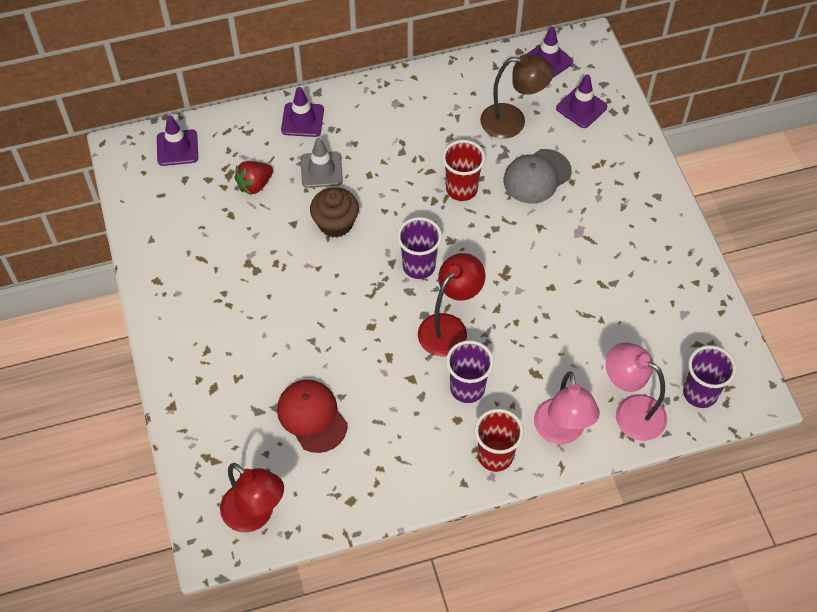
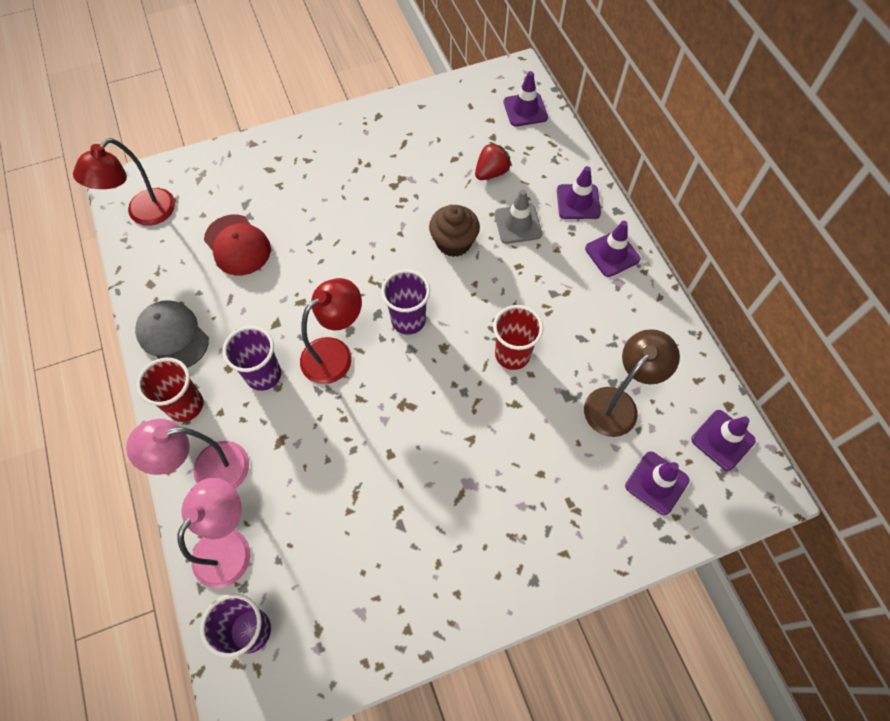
camera: 85 degrees right, 5 degrees up
red strawberry [234,161,273,195] -> red strawberry turned 90 degrees clockwise [475,142,512,180]
red cap [277,380,348,453] -> red cap turned 90 degrees clockwise [204,215,271,275]
red lamp [418,253,486,356] -> red lamp turned 75 degrees counterclockwise [300,278,362,384]
brown lamp [480,54,554,139] -> brown lamp turned 135 degrees counterclockwise [584,329,680,437]
grey cap [503,149,572,203] -> grey cap moved to [135,300,209,368]
none -> purple traffic cone [585,221,640,277]

